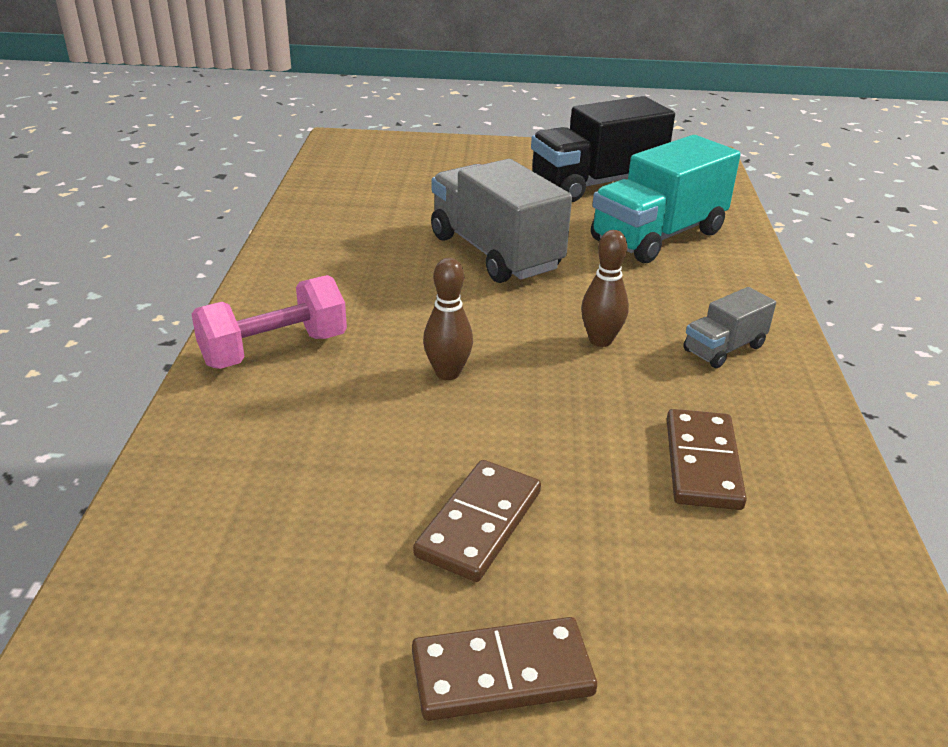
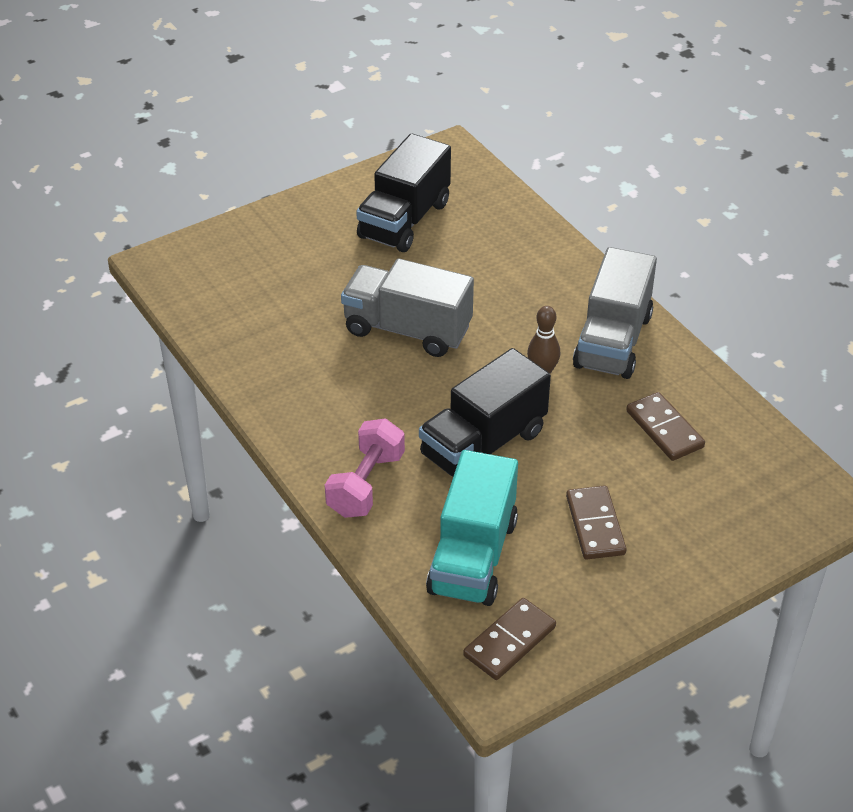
camera: 35 degrees left, 10 degrees up
brown domino [412,617,597,721] -> brown domino moved to [463,598,556,680]
brown bowling pin [423,258,473,380] -> black truck [419,348,551,477]
turquoise truck [591,135,741,263] -> turquoise truck moved to [426,450,518,606]
grey truck [683,287,776,368] -> grey truck [573,247,657,379], size x2.01

